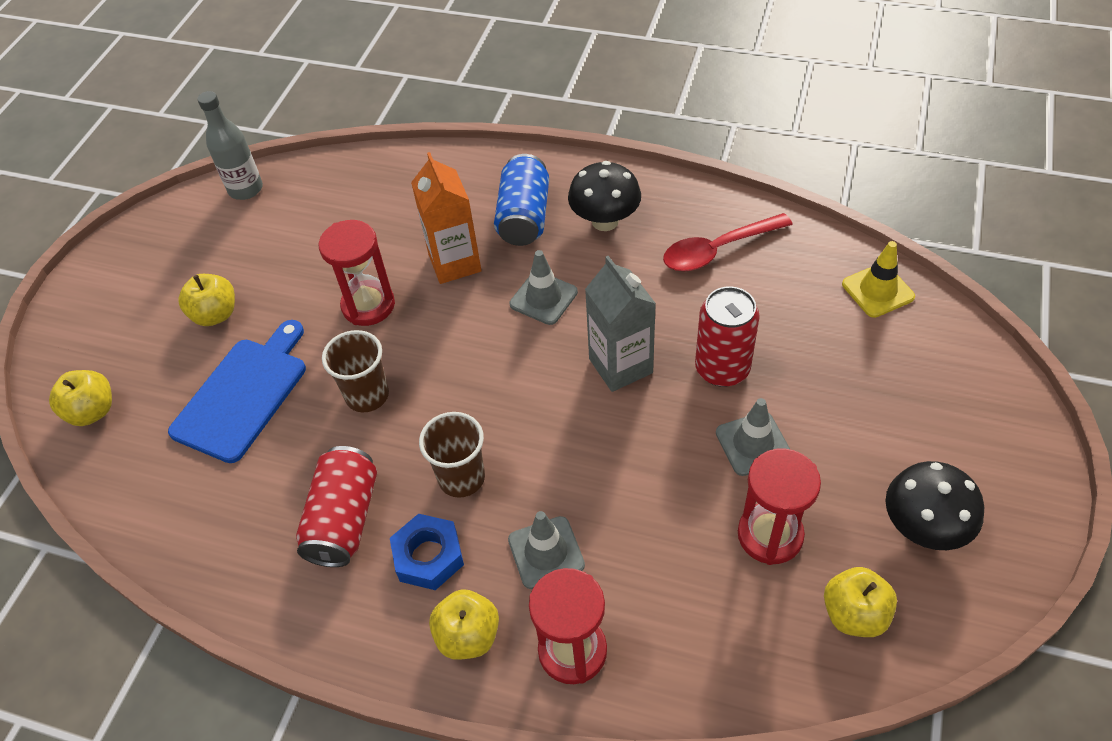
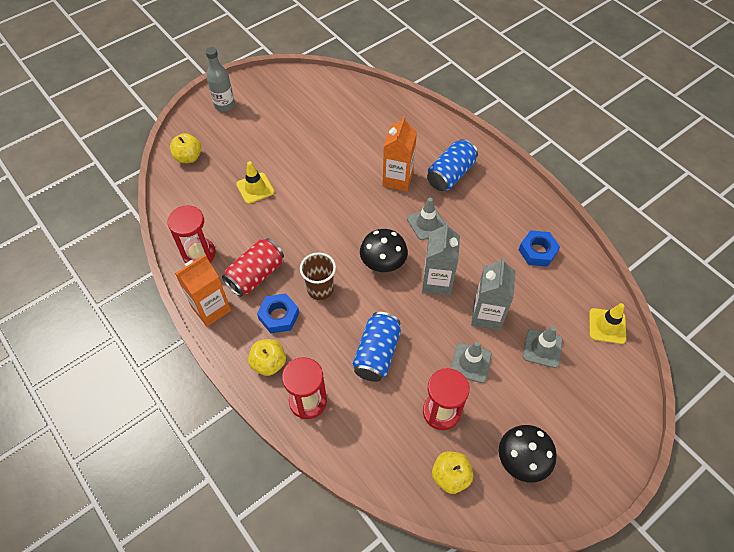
camera: 30 degrees right, 5 degrees up
blue cutting board [168,320,306,463] -> yellow traffic cone [236,161,274,204]
yellow apple [178,274,235,326] -> none
grey bottle [197,91,263,200] -> grey bottle moved to [205,47,235,112]
red hourglass [318,220,395,326] -> red hourglass moved to [167,205,215,263]
brown cup [322,330,389,412] -> none
grey traffic cone [508,511,585,589] -> grey traffic cone moved to [523,326,563,368]
black mushroom [568,161,641,231] -> black mushroom moved to [360,229,408,272]
red spoon [663,213,793,271] -> blue nut [519,230,560,267]
red can [695,286,760,387] -> grey carton [471,257,516,330]
none -> orange carton [175,255,231,327]
none -> blue can [352,312,401,382]

